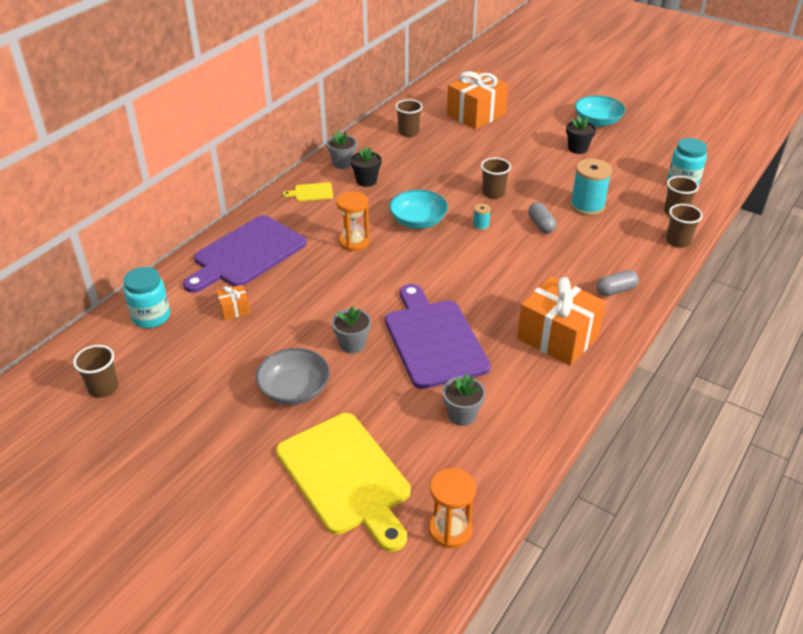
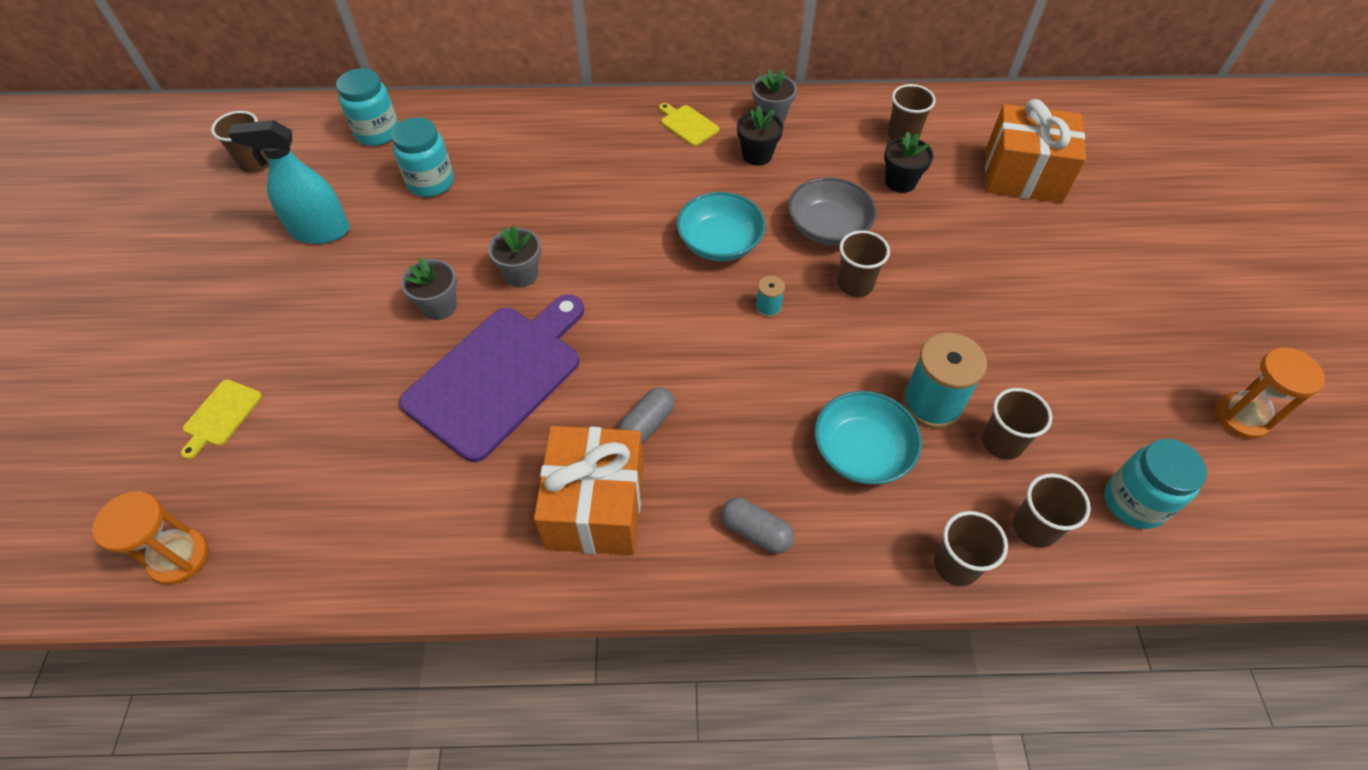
camera: 55 degrees right, 15 degrees up
purple cutting board [183,215,307,293] -> none
orange gift [216,285,250,320] -> turquoise jar [391,117,454,197]
grey bowl [256,348,330,405] -> grey bowl moved to [788,177,877,245]
yellow cutting board [276,413,411,552] -> yellow cutting board [181,379,262,459], size x0.42
orange hourglass [336,191,370,251] -> orange hourglass moved to [1215,348,1325,439]
grey flower pot [442,374,486,426] -> grey flower pot moved to [488,226,541,287]
grey capsule [528,202,556,234] -> grey capsule moved to [618,387,675,444]
black flower pot [566,116,596,154] -> black flower pot moved to [884,132,933,193]
turquoise bowl [575,95,626,127] -> turquoise bowl moved to [815,391,922,485]
none -> turquoise spray bottle [228,120,350,244]
none -> brown cup [982,388,1052,460]

